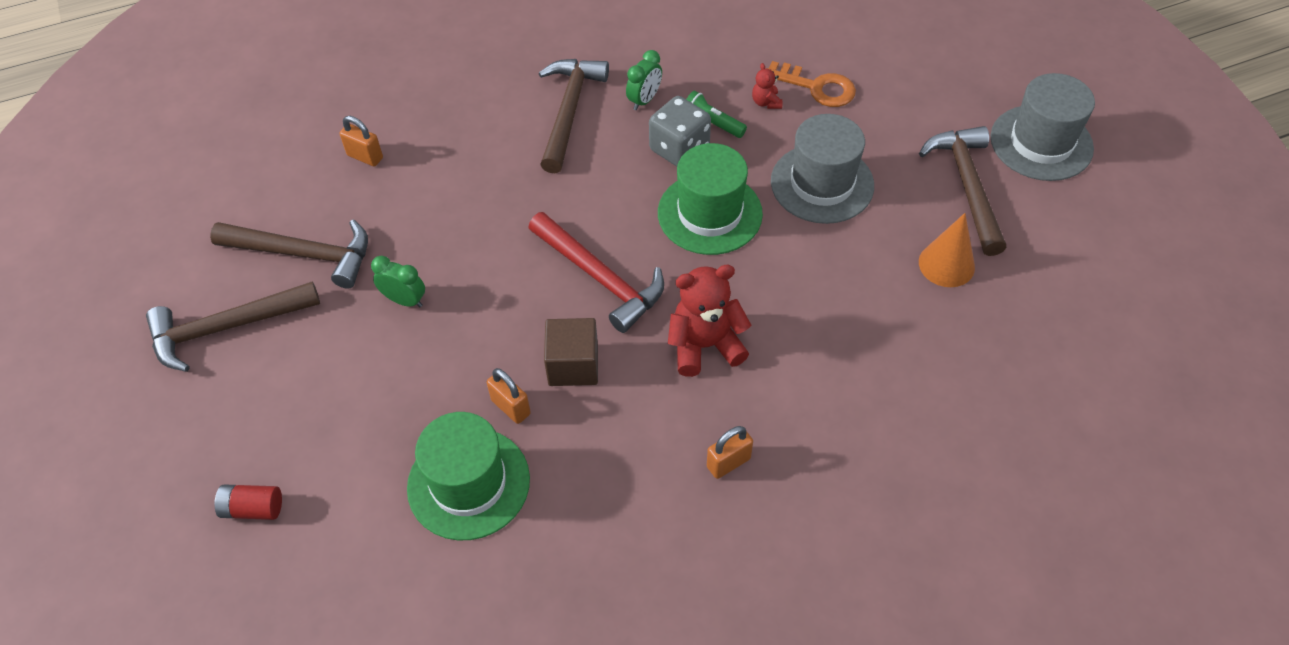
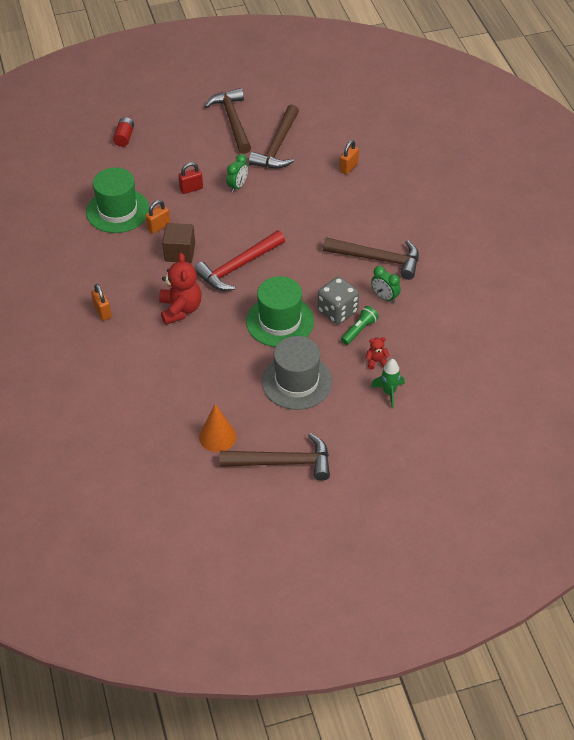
camera: 95 degrees right, 5 degrees down
orange key [766,61,856,107] -> green rocket [371,359,405,408]
grey hat [991,73,1095,181] -> none
none -> red padlock [178,162,203,194]

